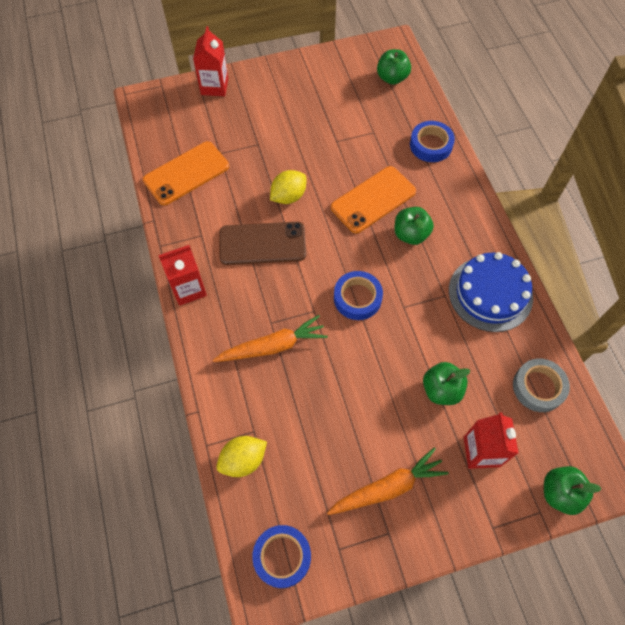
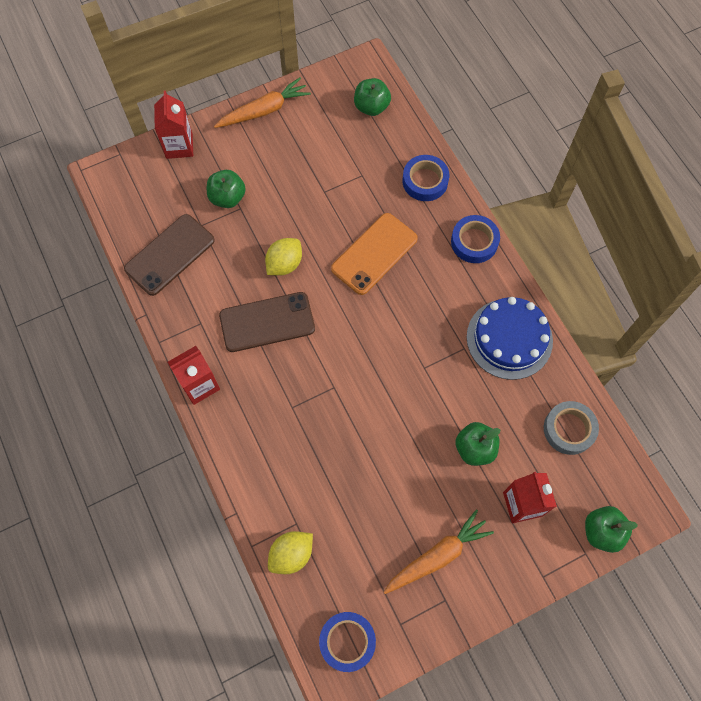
camera: 10 degrees left, 5 degrees up
orange phone [143,141,229,205] -> brown phone [124,214,215,296]
orange carrot [213,315,328,362] -> orange carrot moved to [214,77,311,128]
blue tape [334,271,383,320] -> blue tape moved to [451,215,500,263]
green apple [395,207,434,245] -> green apple moved to [207,170,246,208]

